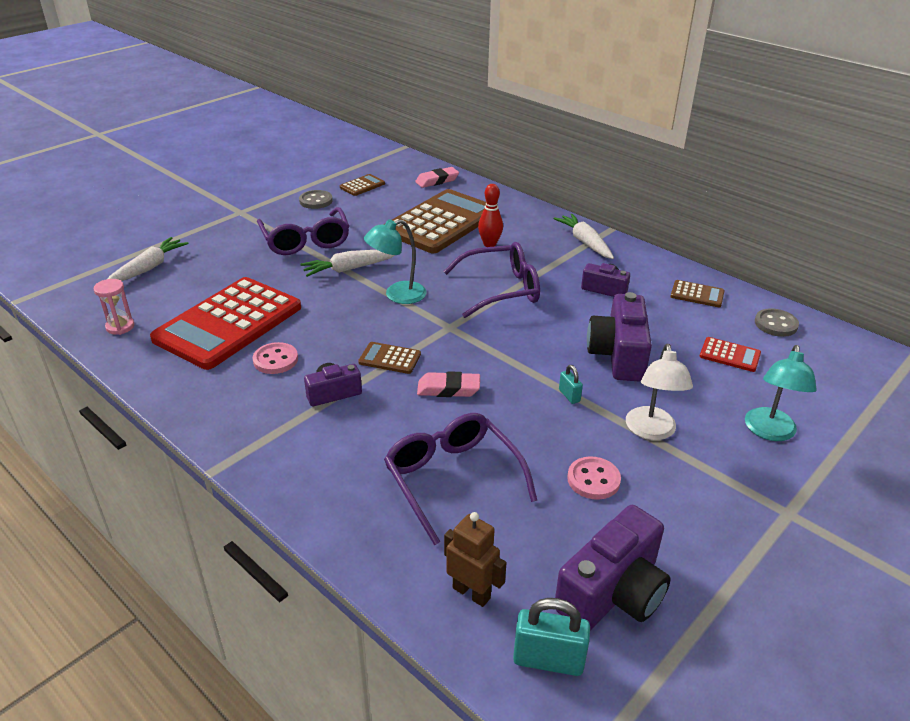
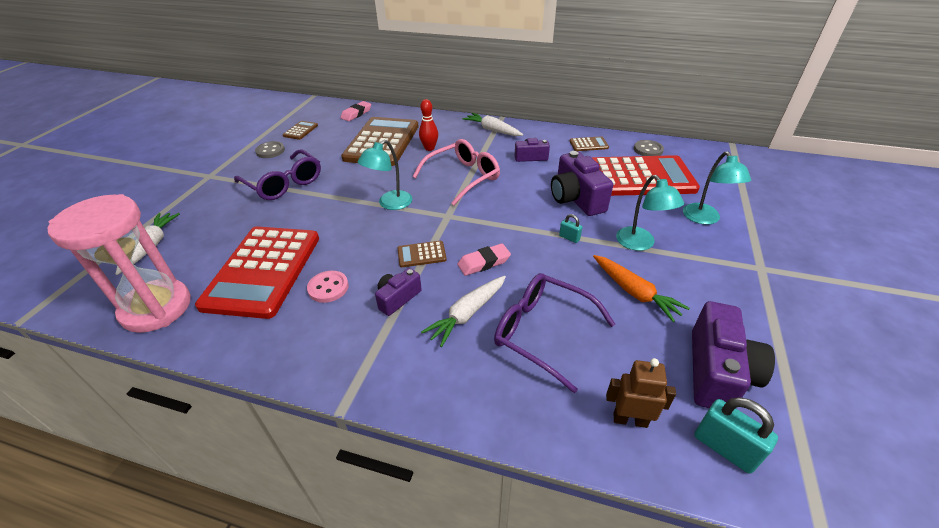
camera: 25 degrees left, 5 degrees up
pink hourglass [94,279,134,335] -> pink hourglass [47,194,191,333], size x2.42
white carrot [301,250,395,277] -> white carrot moved to [421,276,506,347]
purple glasses [443,242,540,318] -> pink glasses [413,139,500,206]
turquoise padlock [513,598,590,676] -> turquoise padlock turned 60 degrees clockwise [694,397,778,474]
pink button [567,457,621,500] -> orange carrot [593,255,690,322]
white lamp [626,344,693,440] -> turquoise lamp [616,175,684,251]
red calculator [699,337,761,372] -> red calculator [592,155,700,196], size x2.48

